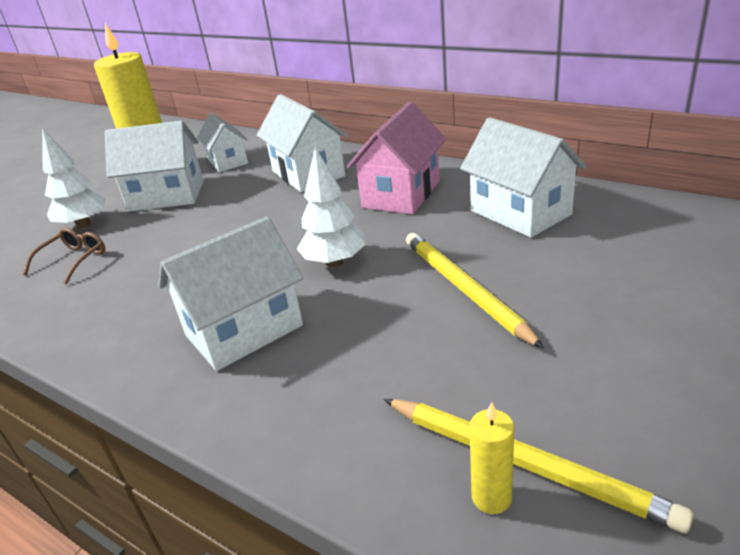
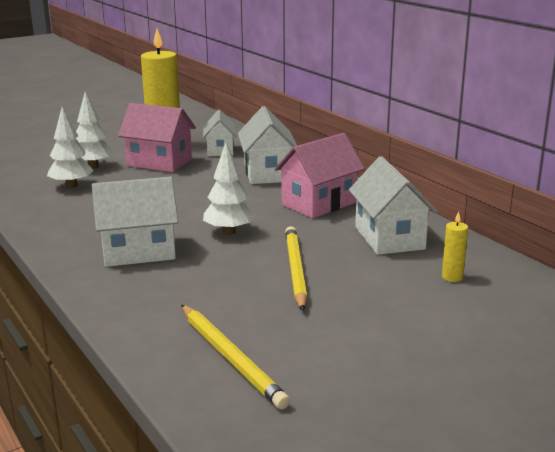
camera: 20 degrees right, 10 degrees down
brown glasses [23,228,105,285] -> white tree [47,106,94,188]
white house [105,121,204,212] -> pink house [118,103,196,172]
yellow candle [470,402,514,514] -> yellow candle moved to [442,211,468,282]

